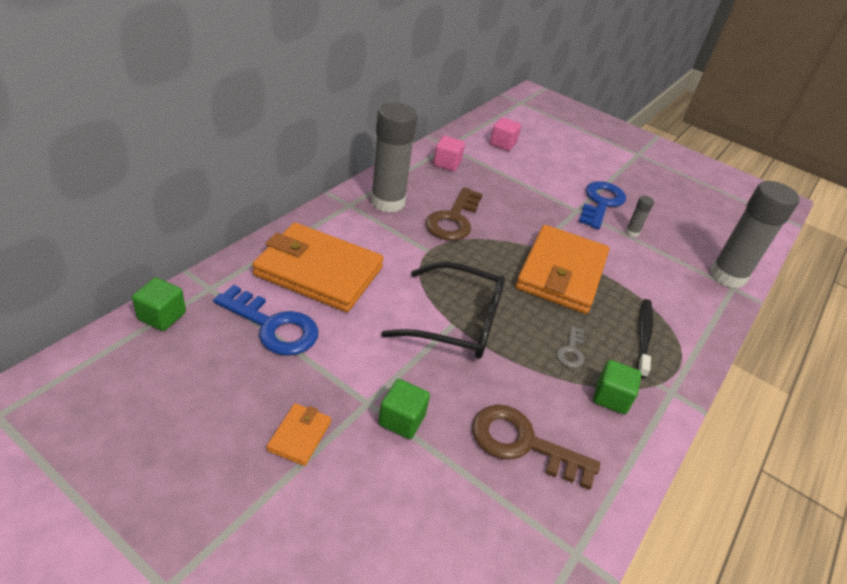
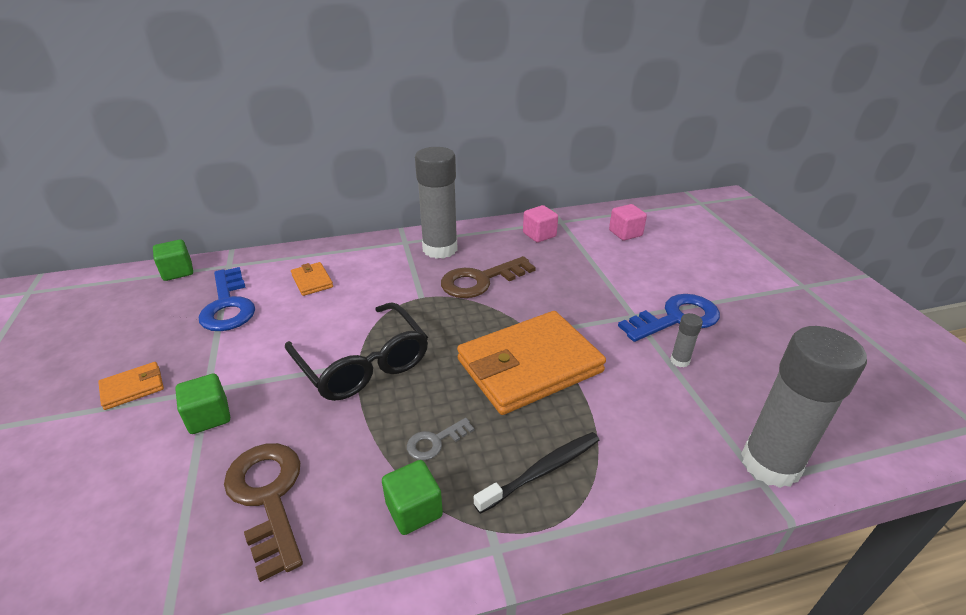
camera: 45 degrees right, 5 degrees down
orange wallet [252,222,384,312] -> orange wallet [291,262,333,296], size x0.42

